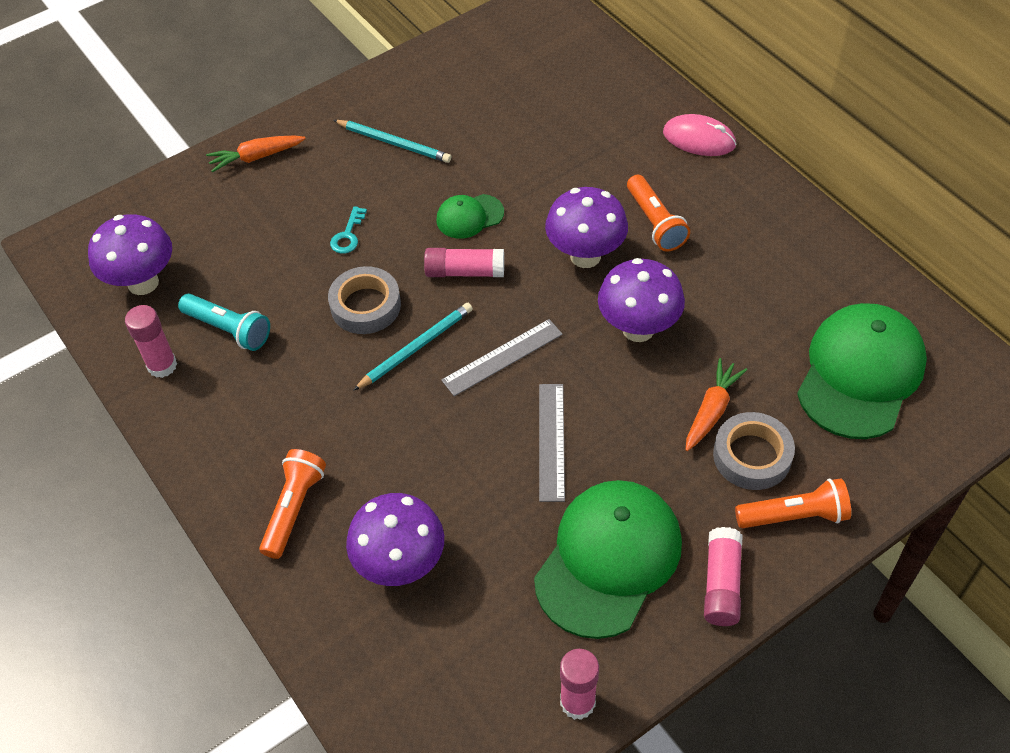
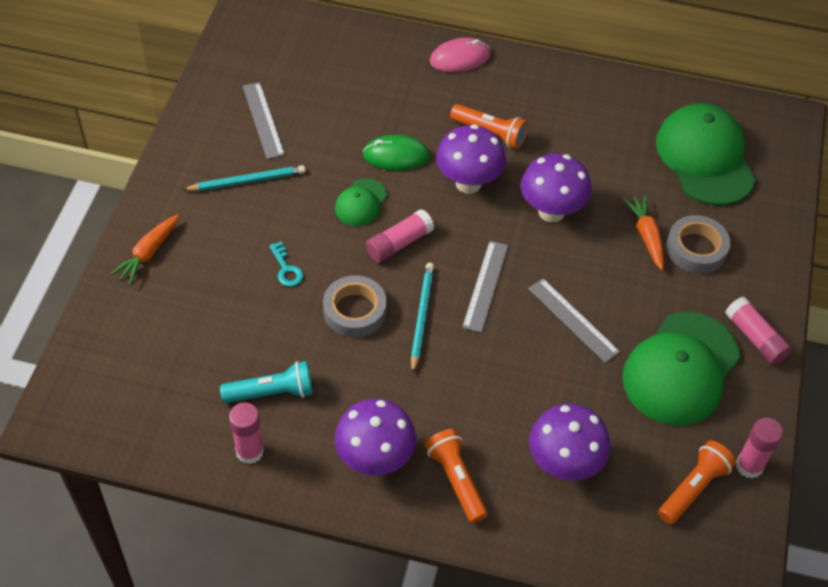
camera: 45 degrees left, 0 degrees up
purple mushroom [88,214,172,295] -> purple mushroom moved to [335,399,416,475]
green cap [534,480,682,639] -> green cap turned 135 degrees counterclockwise [622,312,741,426]
orange flashlight [735,478,851,528] -> orange flashlight moved to [658,441,736,524]
none -> grey ruler [243,82,285,159]
none -> green mouse [362,135,430,171]

